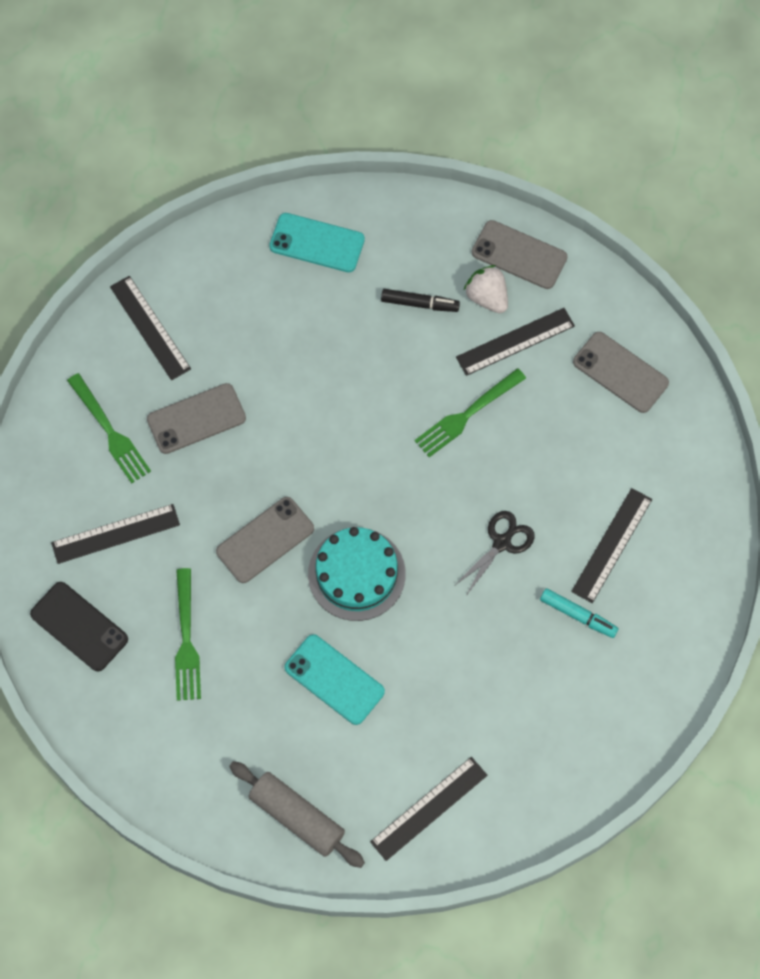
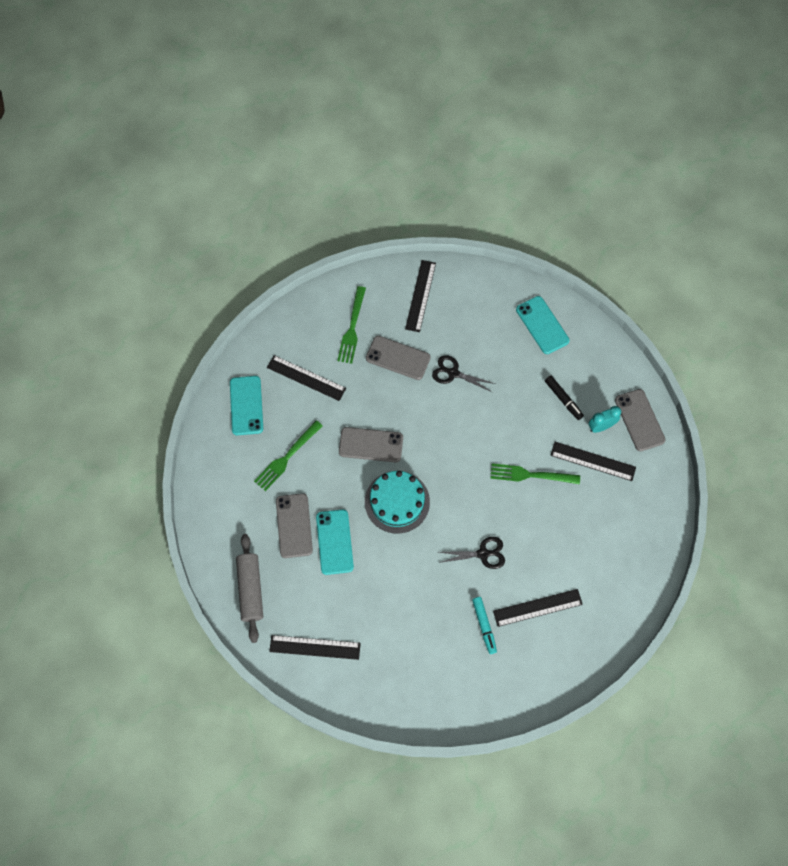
camera: 45 degrees right, 0 degrees up
black phone [30,582,128,671] -> turquoise phone [230,376,263,435]
white strawberry [464,265,508,313] -> turquoise clock [588,406,621,433]
grey phone [573,332,669,413] -> grey phone moved to [276,493,313,558]
none -> black scissors [432,355,496,392]

